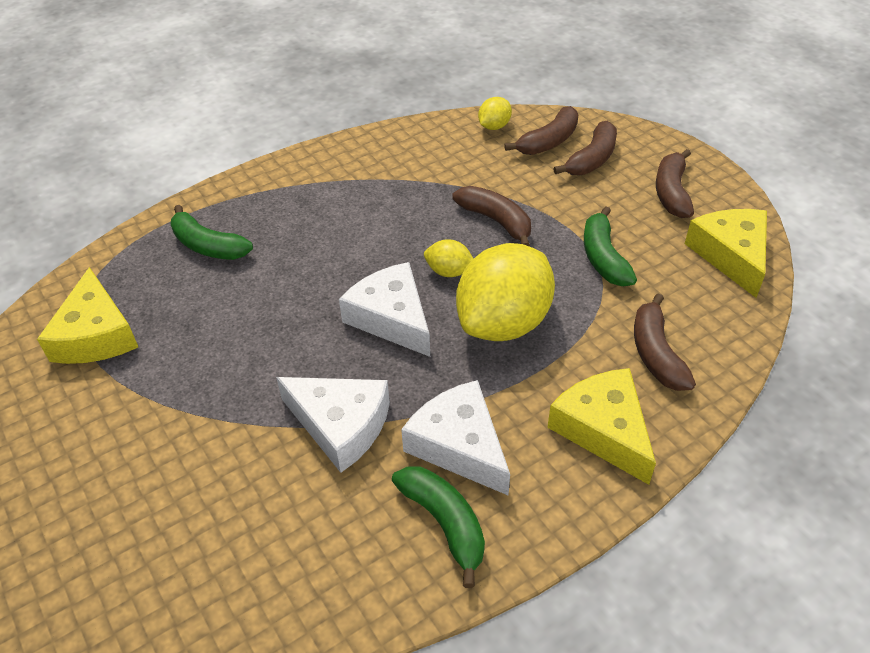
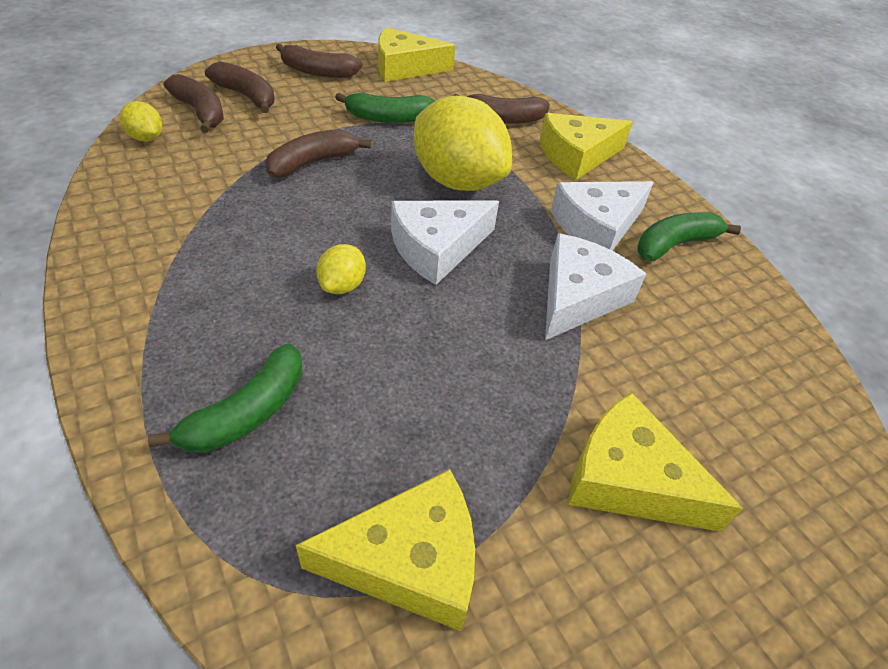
camera: 90 degrees left, 0 degrees up
yellow lemon [424,239,474,277] -> yellow lemon moved to [316,244,366,294]
none -> yellow cheese [569,392,743,532]

